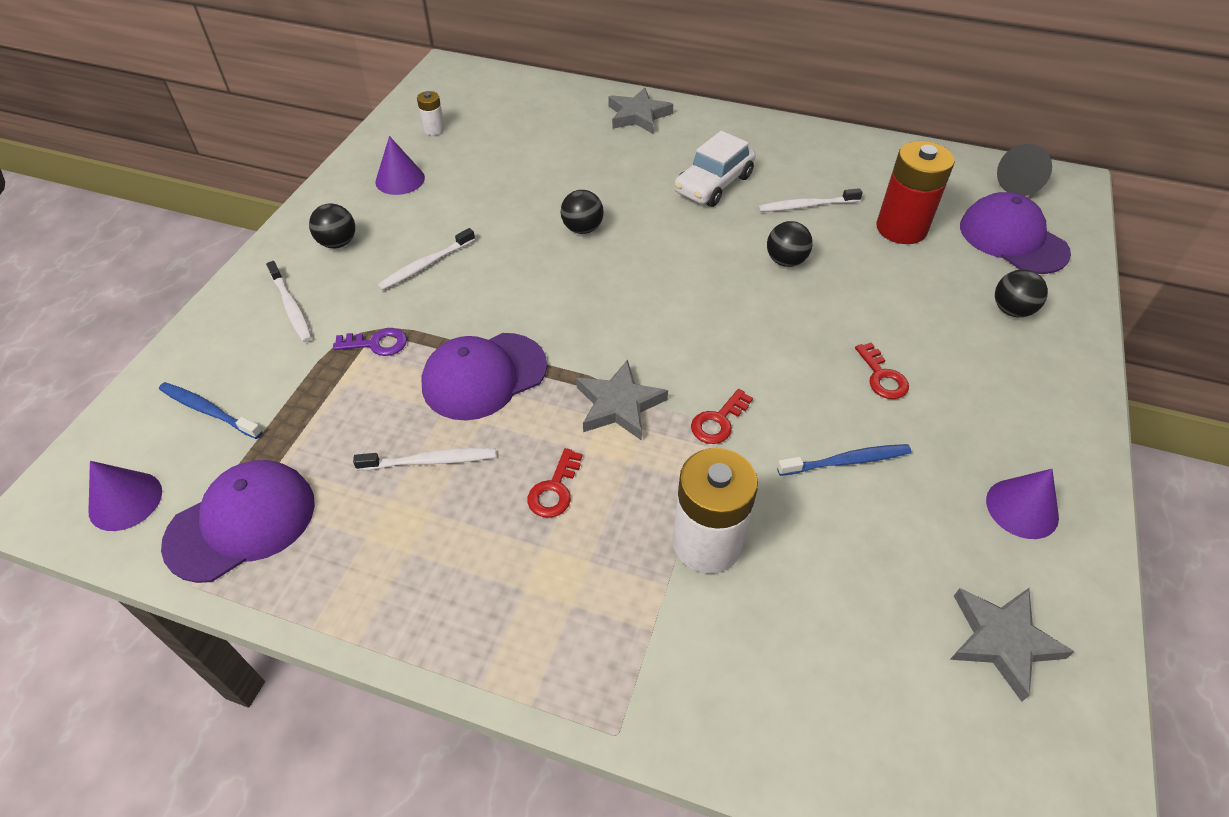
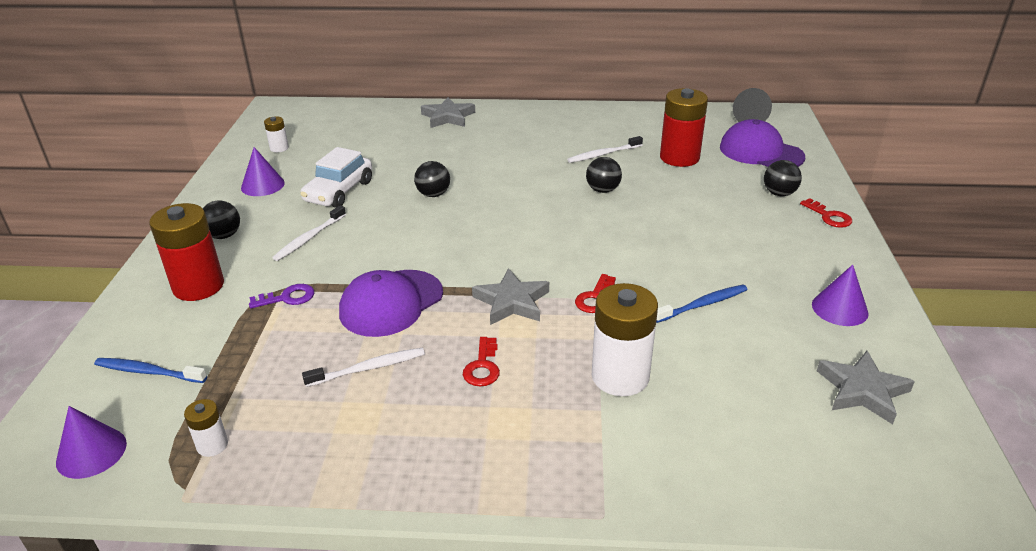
camera: 15 degrees left, 15 degrees down
purple cap [161,460,315,583] -> white battery [184,399,228,457]
white toothbrush [266,261,312,342] -> red battery [149,203,224,301]
white car [674,131,756,207] -> white car moved to [300,147,372,208]
red key [855,343,909,399] -> red key moved to [800,198,852,228]

